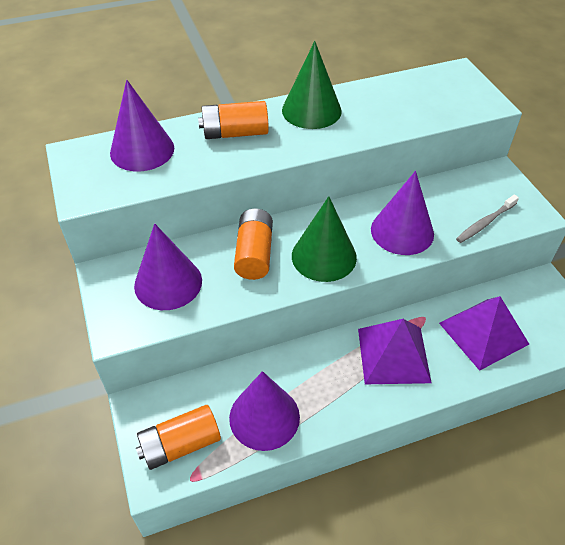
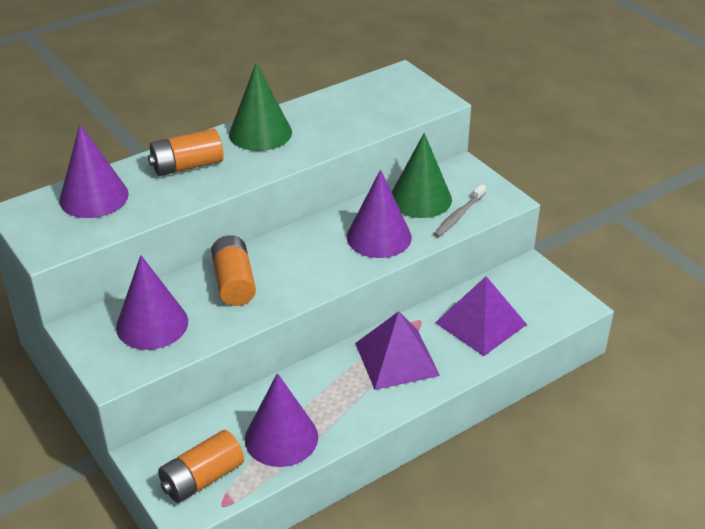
camera: 15 degrees left, 10 degrees down
green cone [292,196,357,282] -> green cone moved to [392,133,452,218]

